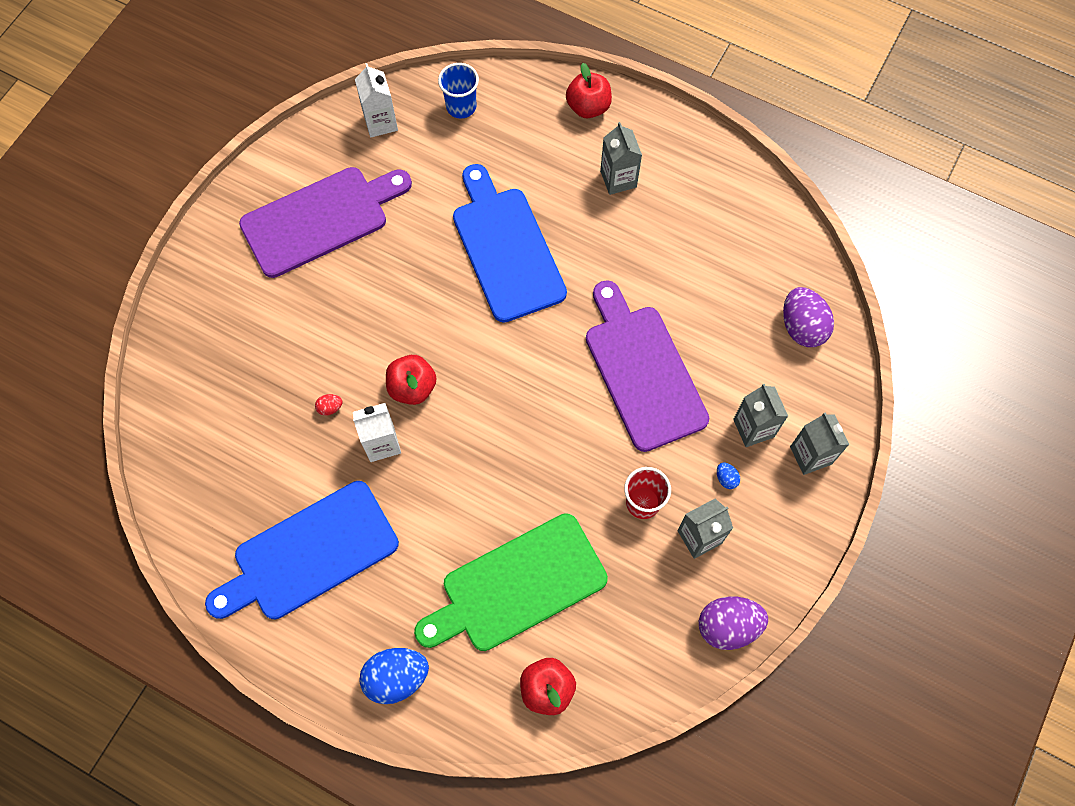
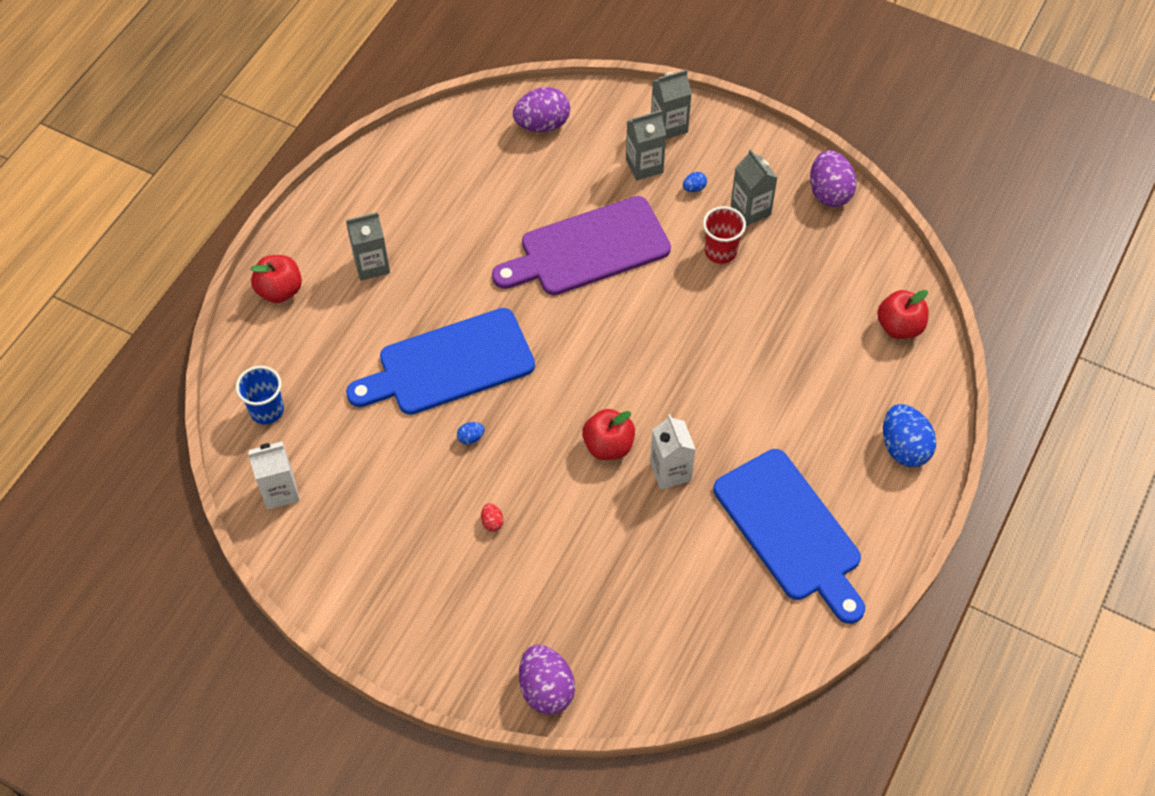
camera: 90 degrees left, 10 degrees down
purple cutting board [239,167,412,278] -> none
red egg [315,394,343,416] -> red egg moved to [481,503,504,532]
green cutting board [414,513,608,651] -> none
none -> blue egg [457,422,484,445]
none -> purple egg [519,645,575,715]

